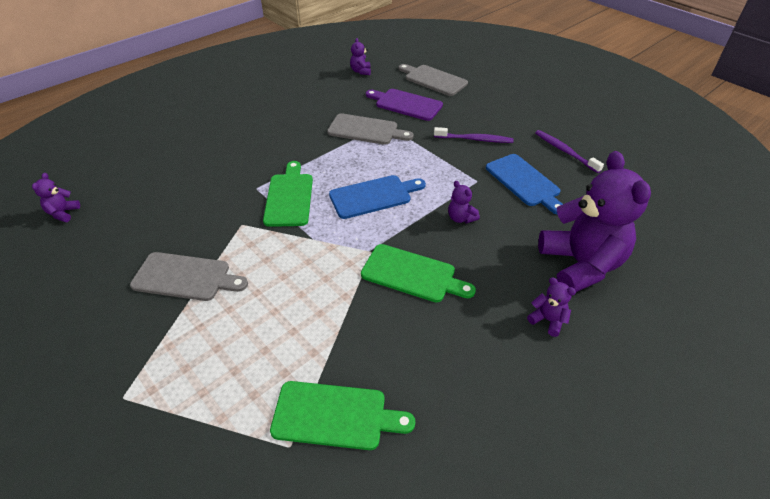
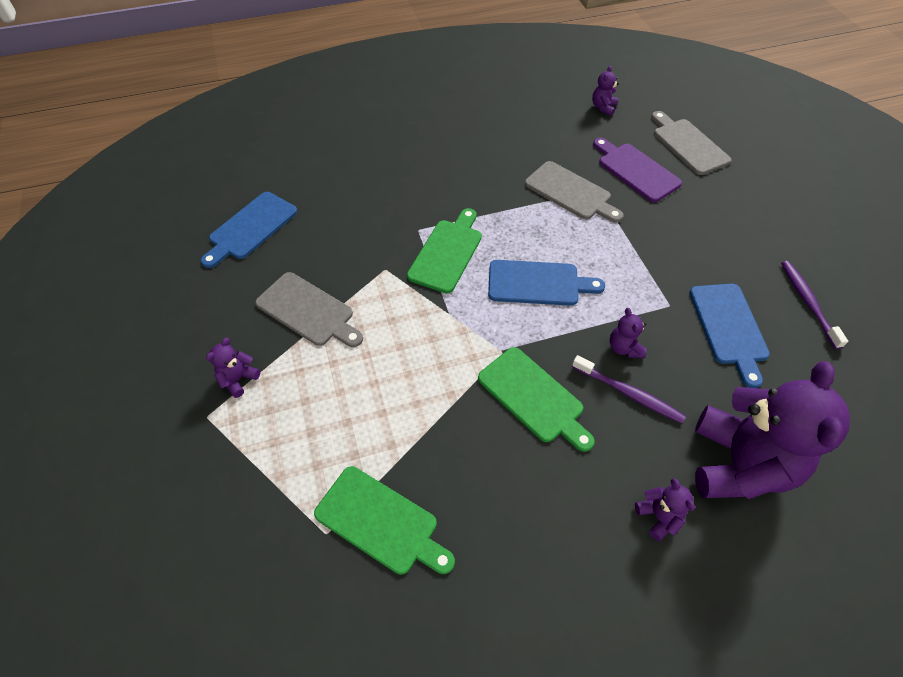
camera: 25 degrees right, 10 degrees up
purple teddy bear [32,173,80,222] -> purple teddy bear moved to [206,338,260,398]
purple toothbrush [434,127,514,143] -> purple toothbrush moved to [572,355,686,423]
none -> blue cutting board [201,192,297,268]

